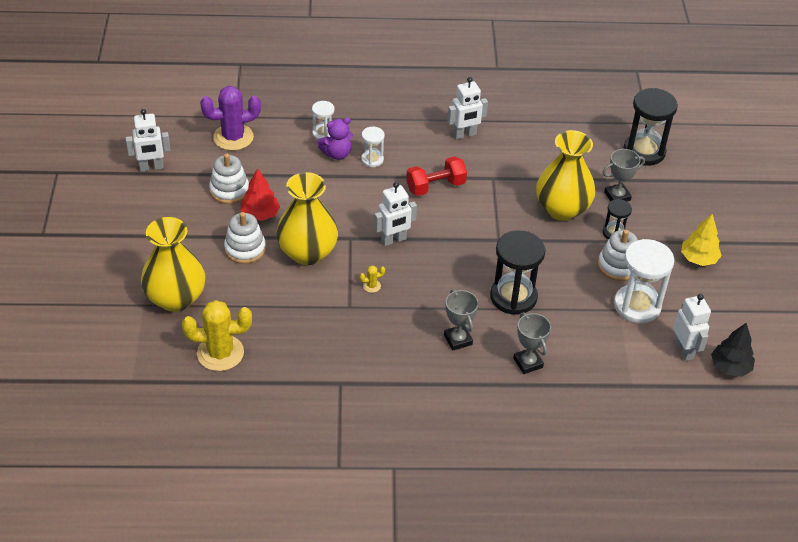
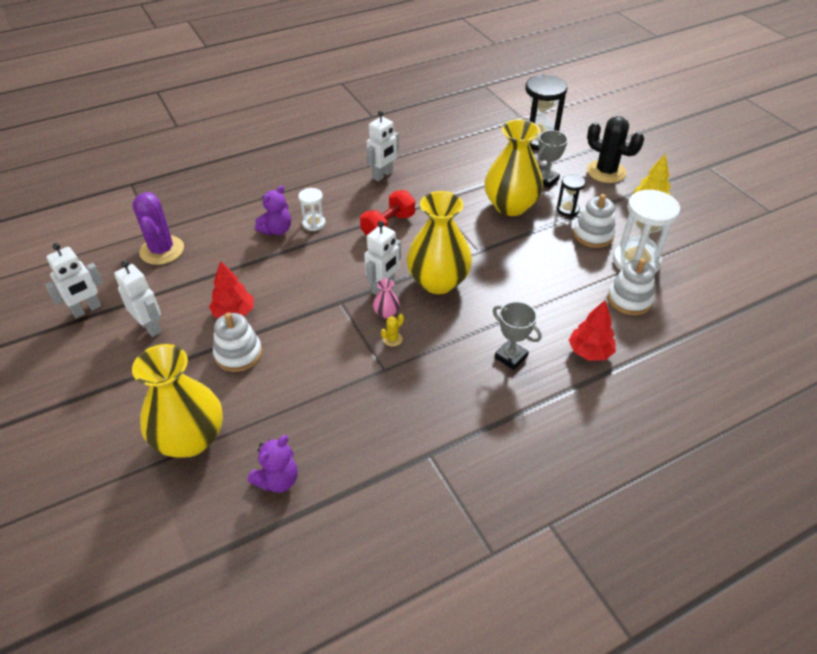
camera: 25 degrees left, 0 degrees up
yellow cactus [182,300,252,371] -> purple teddy bear [248,435,298,493]
purple cactus [200,86,261,151] -> purple cactus turned 60 degrees counterclockwise [132,192,184,265]
white stacking toy [209,153,249,204] -> white stacking toy moved to [608,258,655,315]
yellow vase [276,172,338,265] -> yellow vase moved to [407,191,472,294]
white hourglass [312,101,335,140] -> none
black hourglass [490,230,545,315] -> none
grey trophy [513,313,551,374] -> red tree [569,300,616,360]
white robot [673,294,711,361] -> white robot moved to [114,261,161,337]
black tree [711,323,755,377] -> none
none -> pink vase [373,278,400,319]
none -> black cactus [587,116,644,183]

